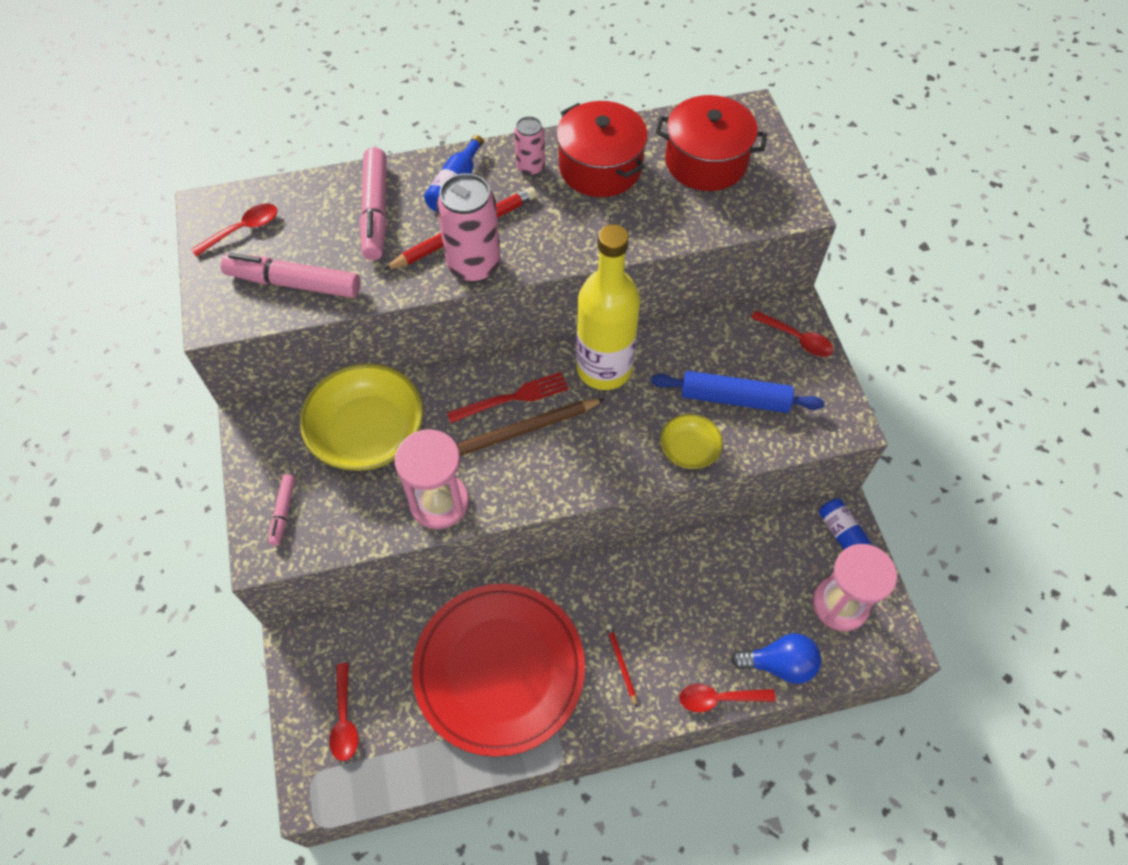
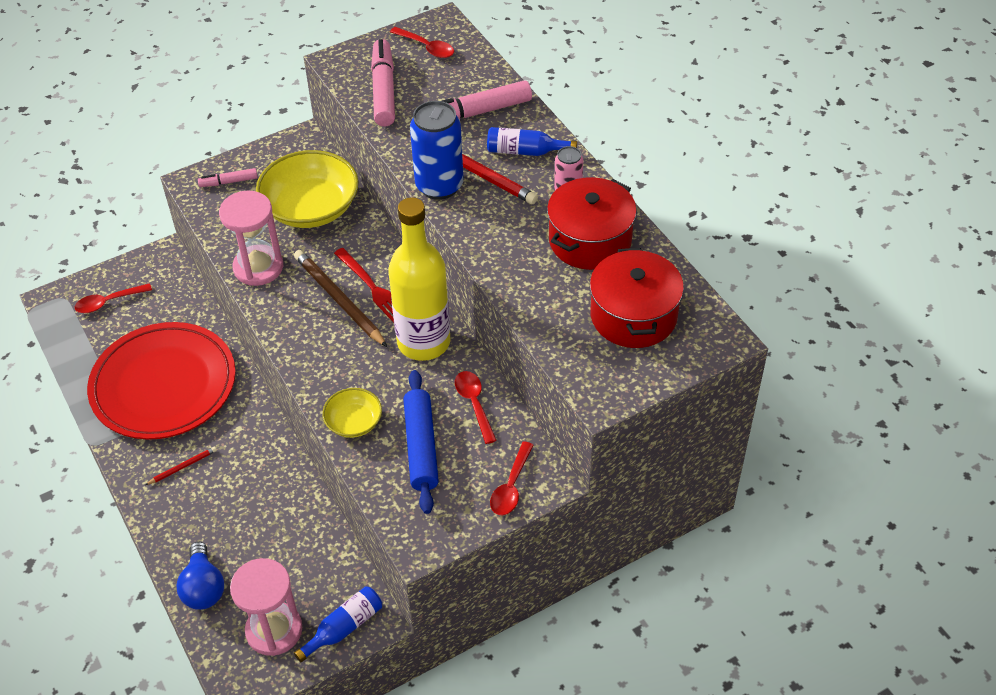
camera: 75 degrees right, 10 degrees down
pink can [437,173,501,283] -> blue can [410,101,463,200]
red spoon [679,684,776,712] -> red spoon moved to [455,371,497,444]

